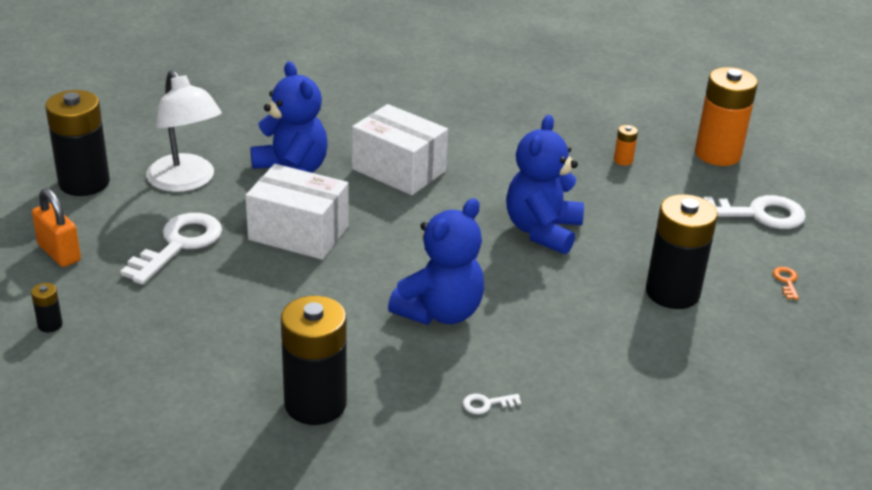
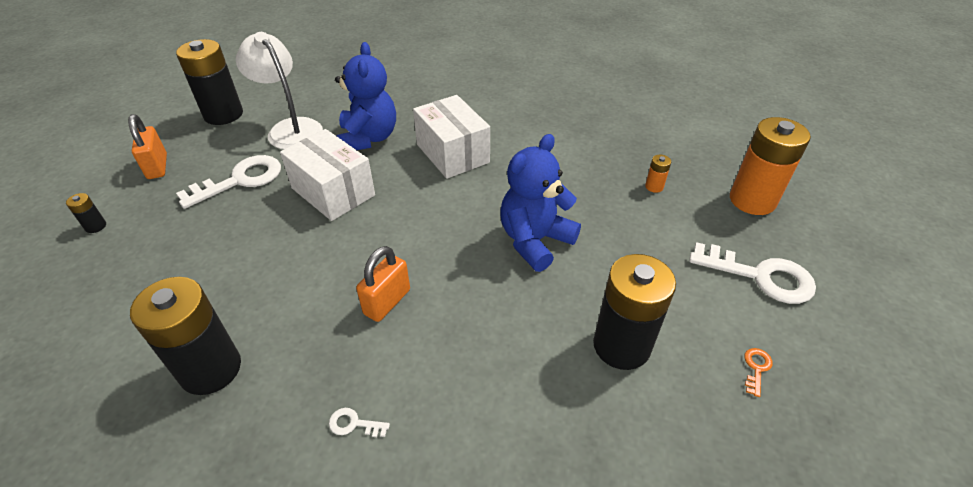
camera: 25 degrees right, 10 degrees up
white lamp [146,70,222,192] -> white lamp turned 150 degrees clockwise [236,32,323,149]
blue teddy bear [388,198,484,325] -> orange padlock [356,246,410,322]

